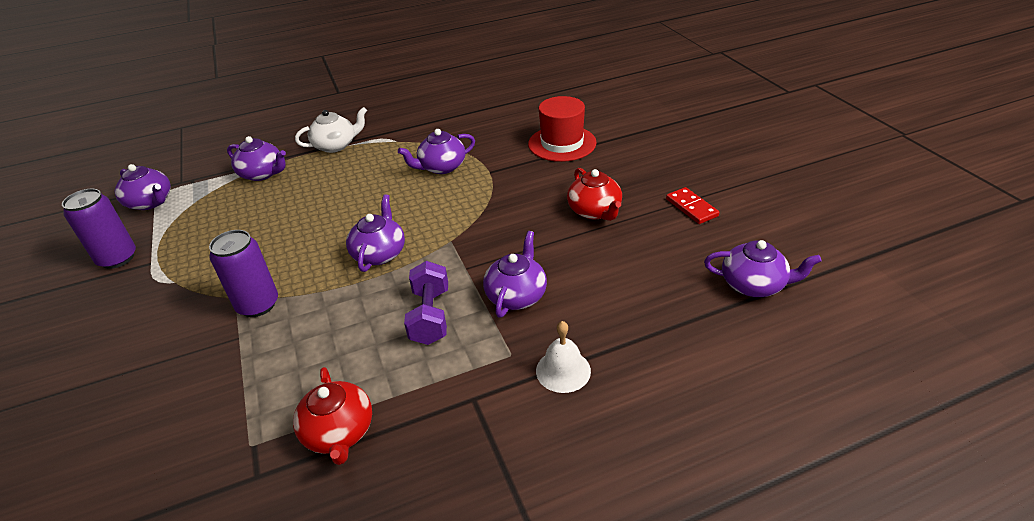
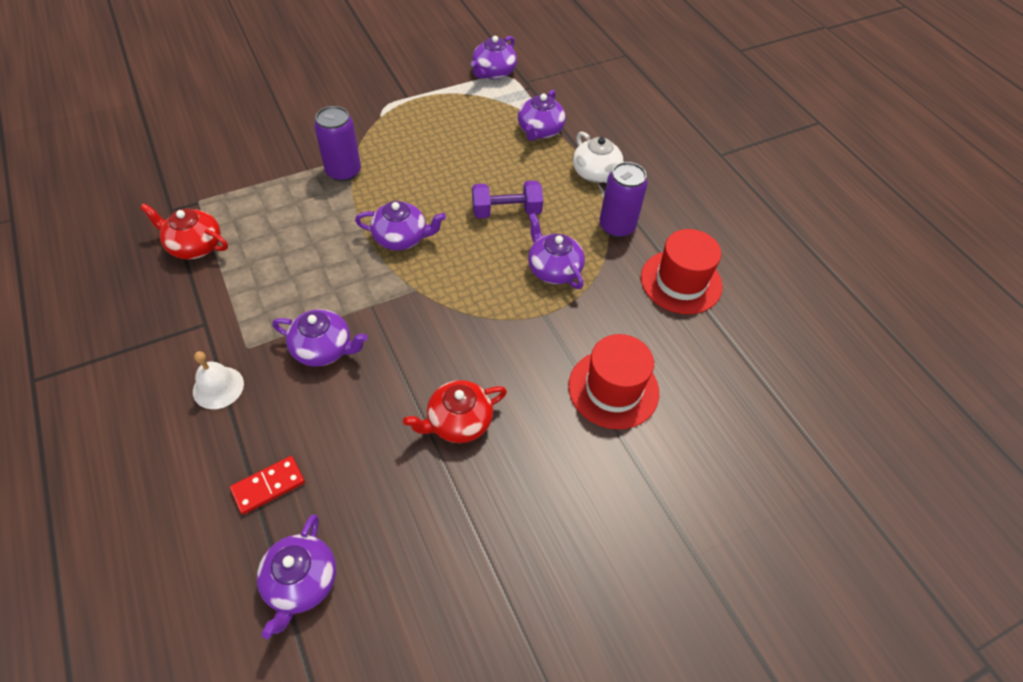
camera: 80 degrees right, 15 degrees up
purple can [62,189,136,269] -> purple can moved to [599,162,648,238]
red teapot [293,367,372,465] -> red teapot turned 45 degrees clockwise [140,204,228,259]
purple dumbbell [404,261,448,345] -> purple dumbbell moved to [472,180,543,218]
red domino [666,187,719,224] -> red domino moved to [230,456,305,515]
none -> red hat [641,229,722,314]

